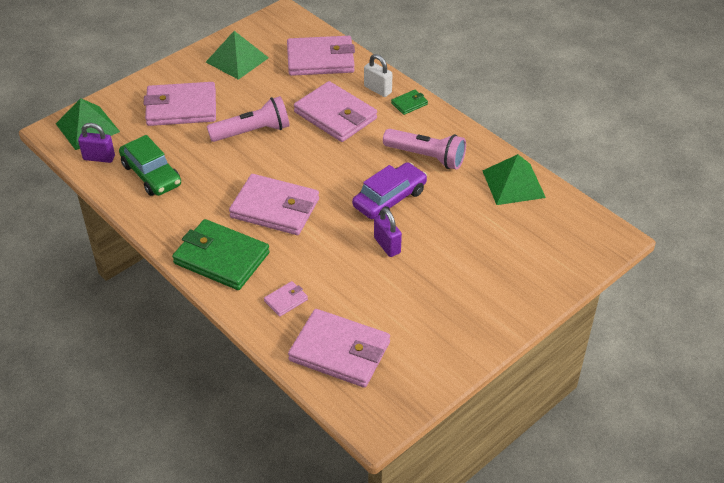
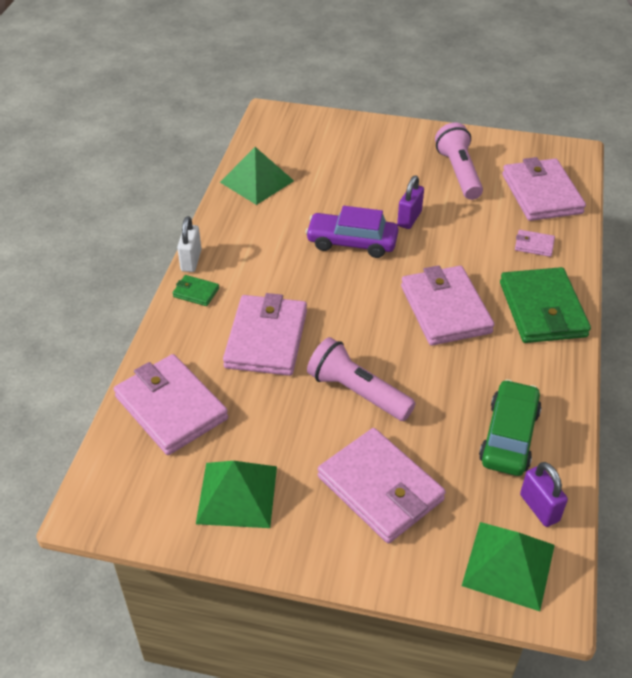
camera: 125 degrees left, 0 degrees up
white padlock [364,54,392,97] -> white padlock moved to [177,216,201,272]
pink flashlight [383,129,466,170] -> pink flashlight moved to [435,123,483,200]

